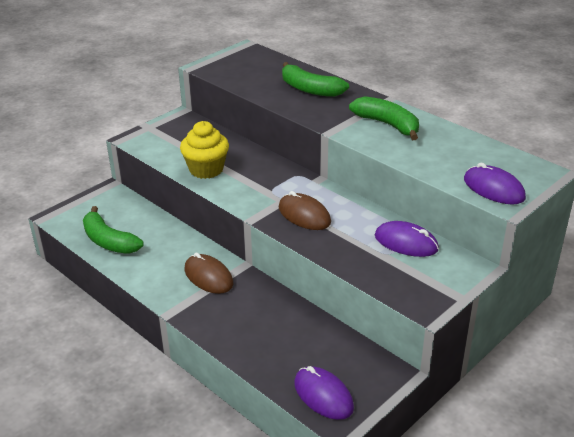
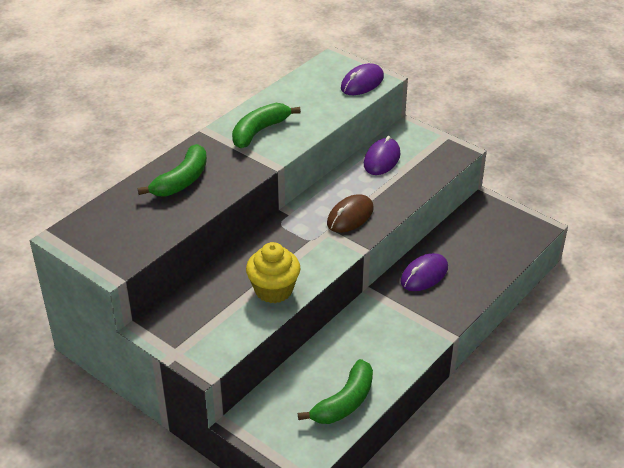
camera: 95 degrees left, 5 degrees up
brown mouse [185,253,233,294] -> none
purple mouse [294,366,354,420] -> purple mouse moved to [401,253,448,291]

